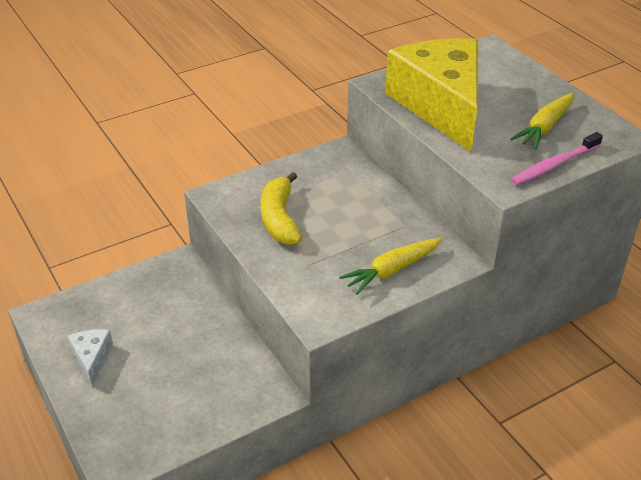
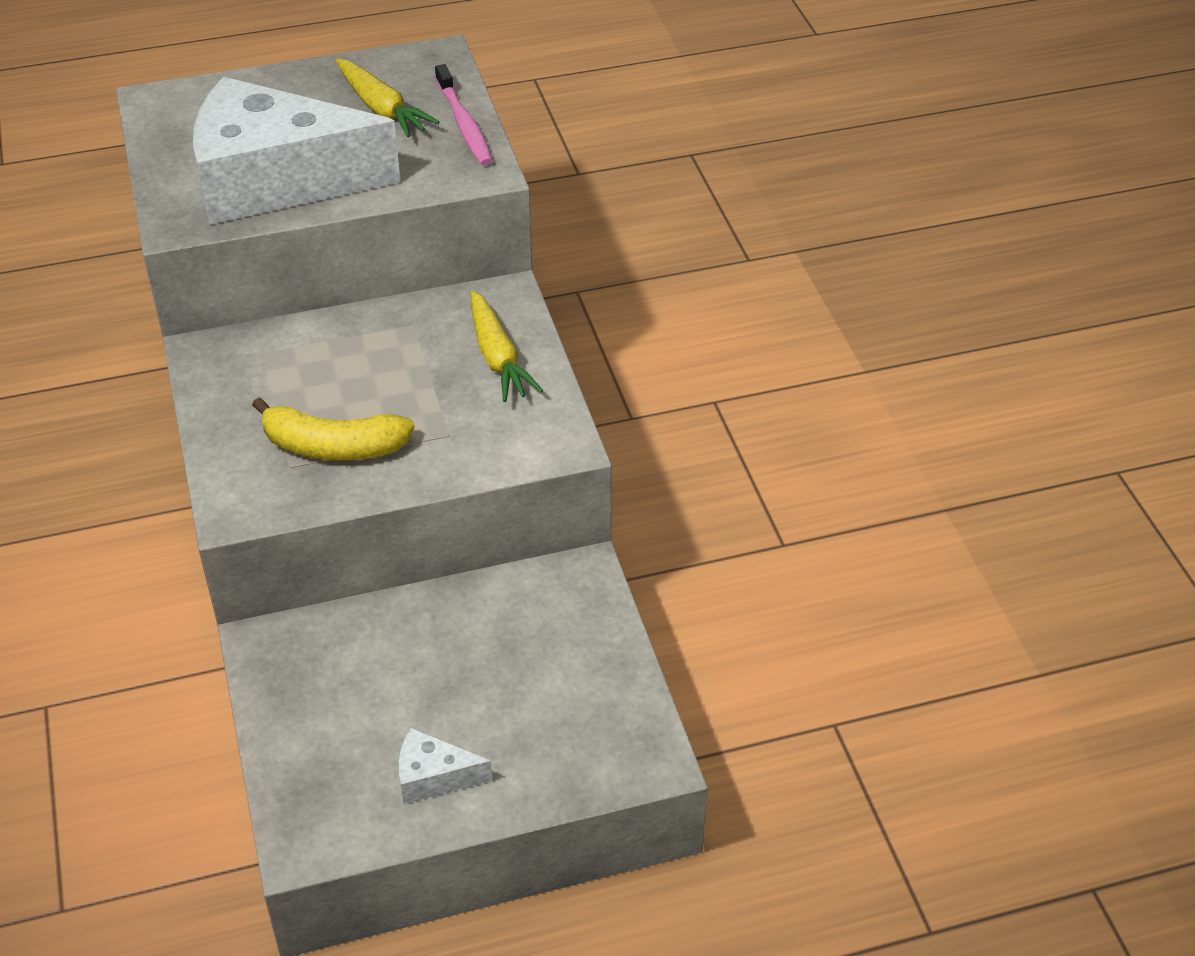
camera: 75 degrees left, 5 degrees up
yellow cheese [385,38,478,152] -> white cheese [193,77,401,225]

